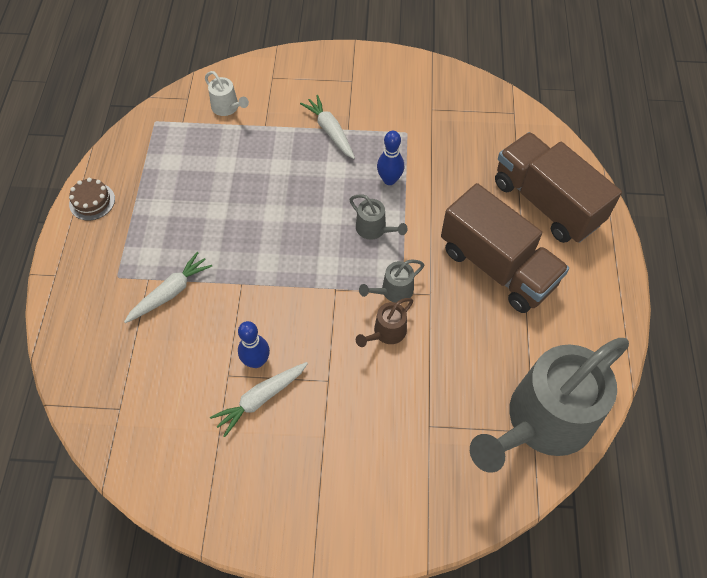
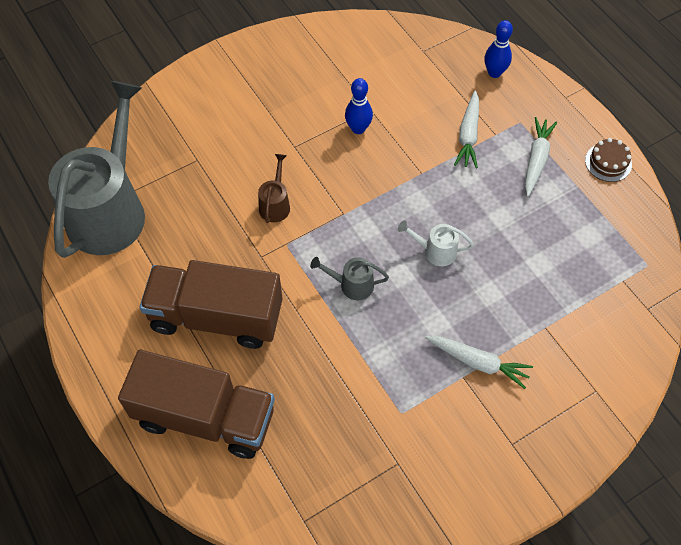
camera: 145 degrees right, 0 degrees up
white watering can [205,71,249,116] -> white watering can moved to [398,221,474,266]
white carrot [210,362,308,437] -> white carrot moved to [525,117,557,196]
grey watering can [359,260,424,303] -> none
blue bowling pin [377,131,404,185] -> blue bowling pin moved to [484,20,513,78]

